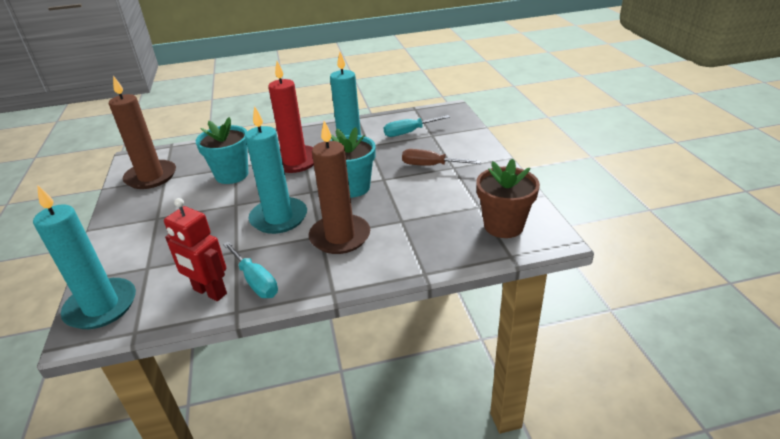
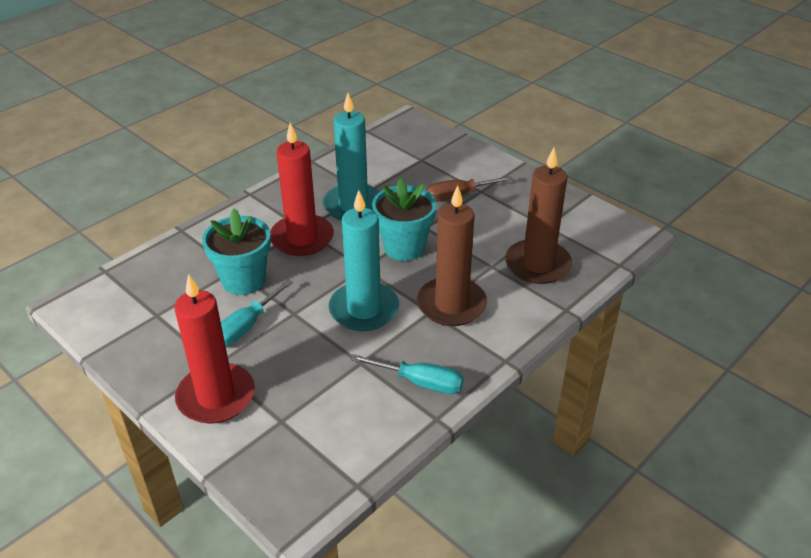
camera: 35 degrees left, 5 degrees up
turquoise candle [33,185,136,329] -> none
brown candle [109,76,176,189] -> brown candle moved to [505,148,572,284]
red robot [164,198,227,301] -> none
turquoise screwdriver [384,115,450,137] -> turquoise screwdriver moved to [221,279,293,346]
brown flower pot [476,159,540,238] -> none
none -> red candle [174,274,255,424]

